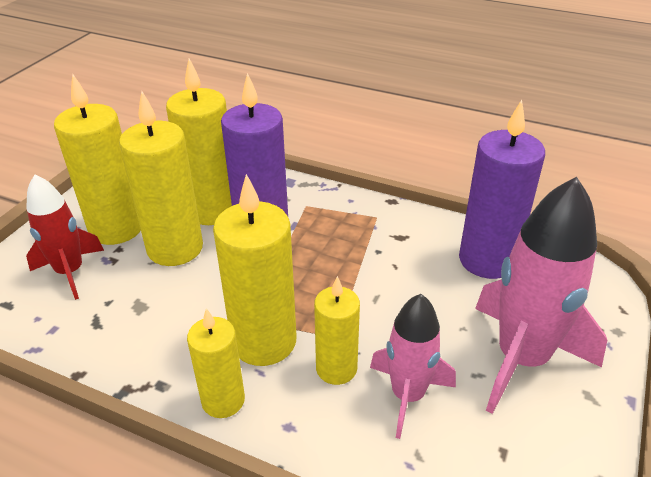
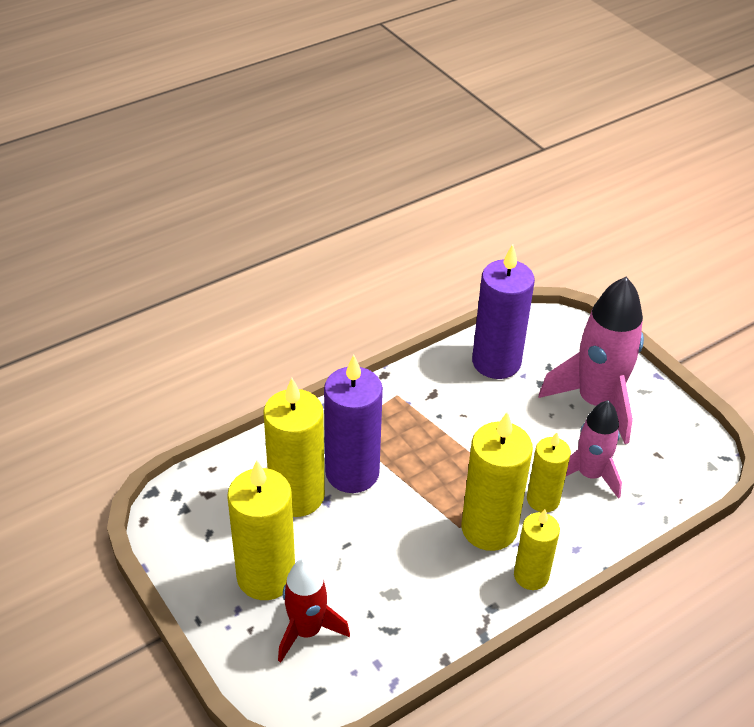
camera: 60 degrees left, 5 degrees up
yellow candle [119,91,203,266] -> none

